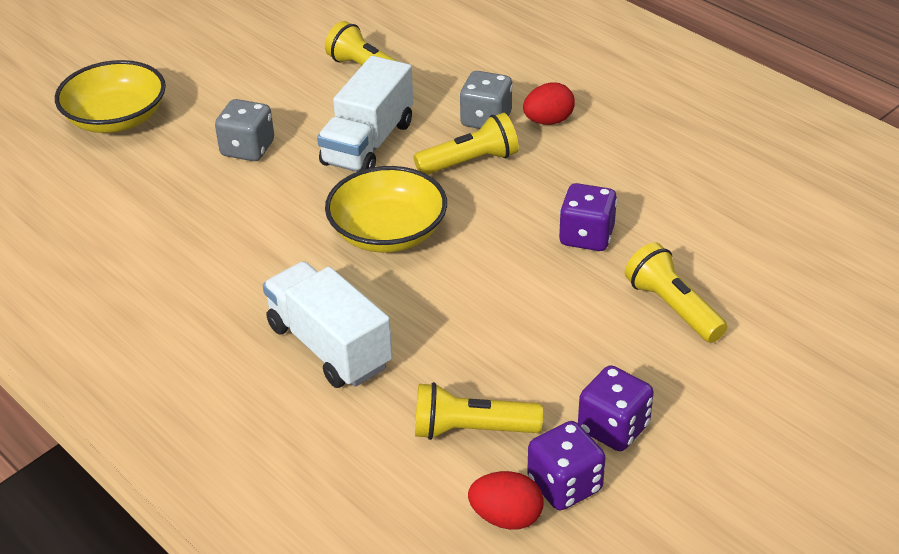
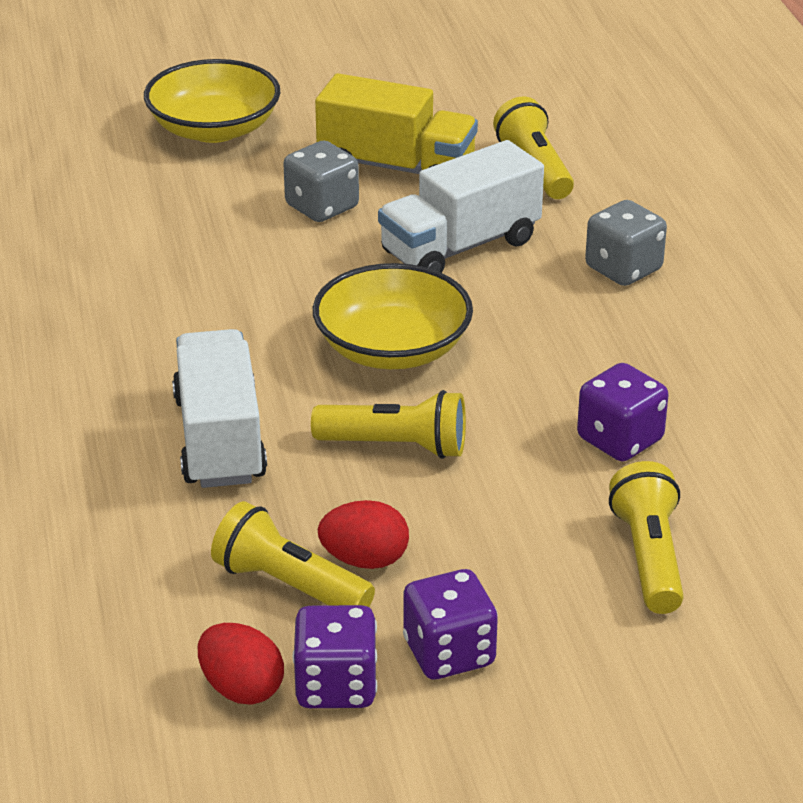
camera: 30 degrees right, 5 degrees down
yellow flashlight [414,113,519,175] -> yellow flashlight moved to [311,390,466,459]
red egg [523,82,575,125] -> red egg moved to [318,500,409,569]
none -> yellow truck [315,73,478,174]

